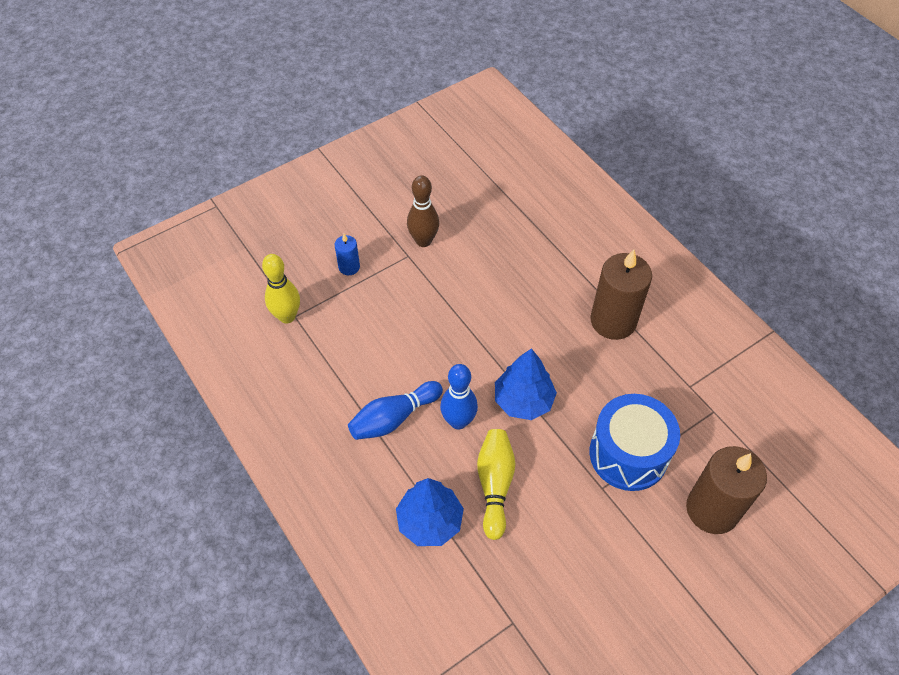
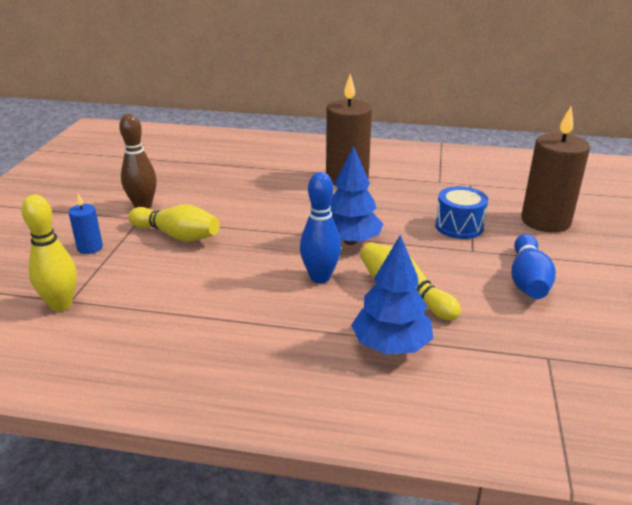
camera: 45 degrees left, 25 degrees down
blue bowling pin [348,381,443,440] -> blue bowling pin moved to [511,234,556,299]
blue drum [589,394,680,491] -> blue drum [435,186,488,239], size x0.64
none -> yellow bowling pin [128,205,220,242]

